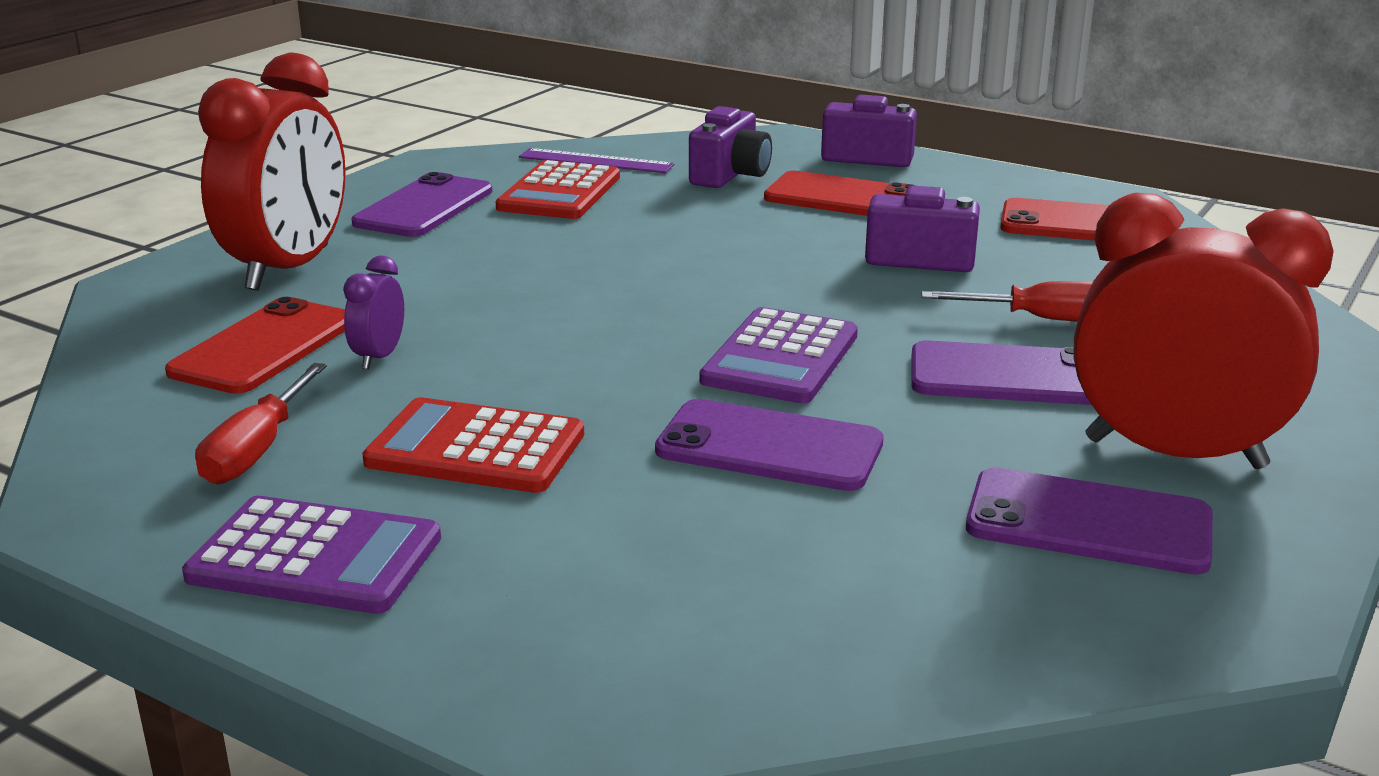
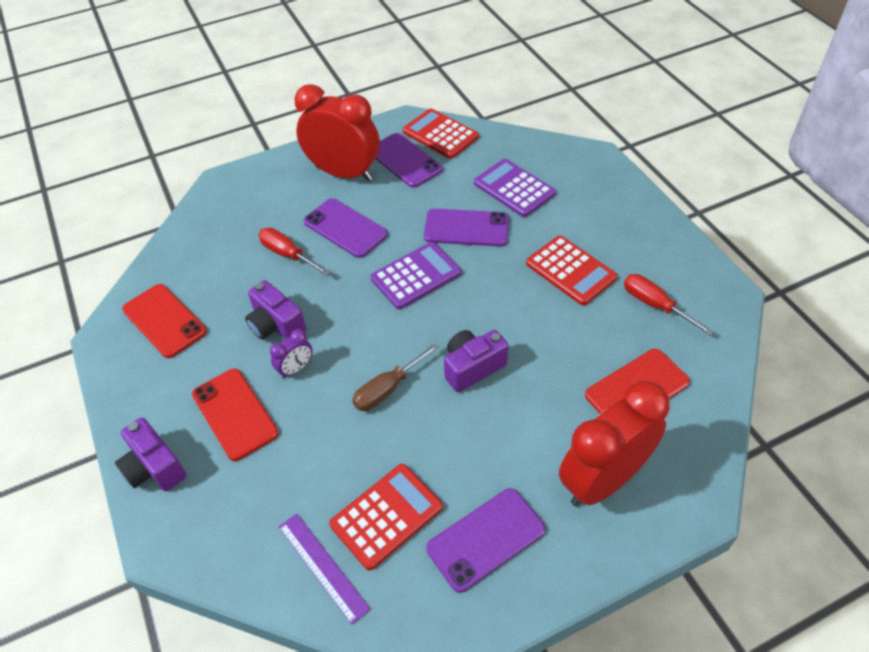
camera: 145 degrees left, 25 degrees up
purple calculator [182,496,441,614] -> purple calculator moved to [474,159,556,217]
red screwdriver [195,363,327,484] -> red screwdriver turned 90 degrees counterclockwise [624,274,714,335]
purple clock [343,256,404,369] -> purple clock moved to [270,329,313,378]
purple phone [655,399,884,491] -> purple phone turned 45 degrees counterclockwise [424,209,509,247]
purple camera [689,106,772,188] -> purple camera moved to [444,330,509,392]
red clock [1073,193,1334,469] -> red clock turned 150 degrees clockwise [295,84,380,181]
none -> brown screwdriver [352,343,439,411]
none -> red calculator [403,108,479,159]

